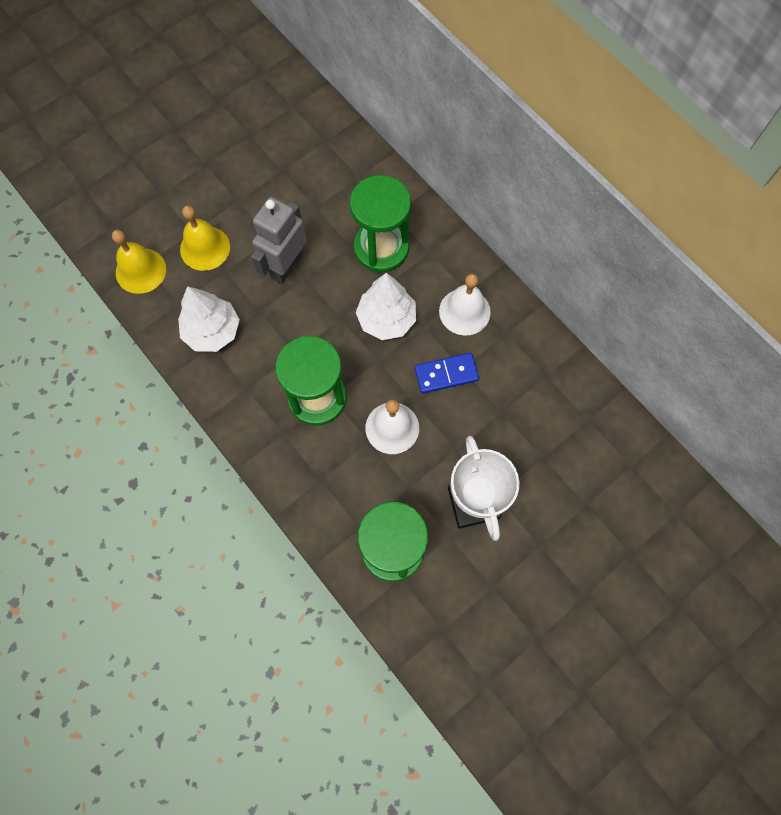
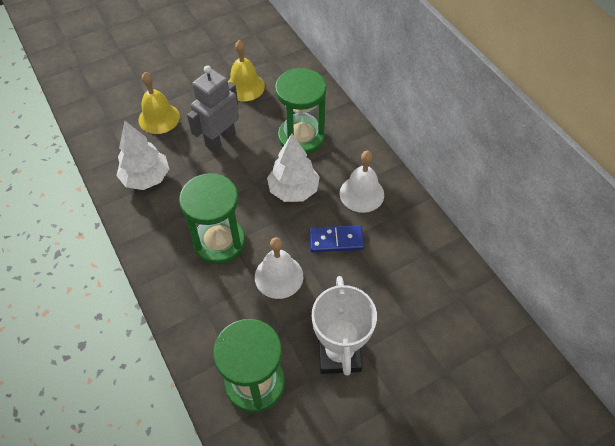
camera: 10 degrees right, 15 degrees down
yellow bell [112,230,166,294] -> yellow bell moved to [228,40,265,101]

